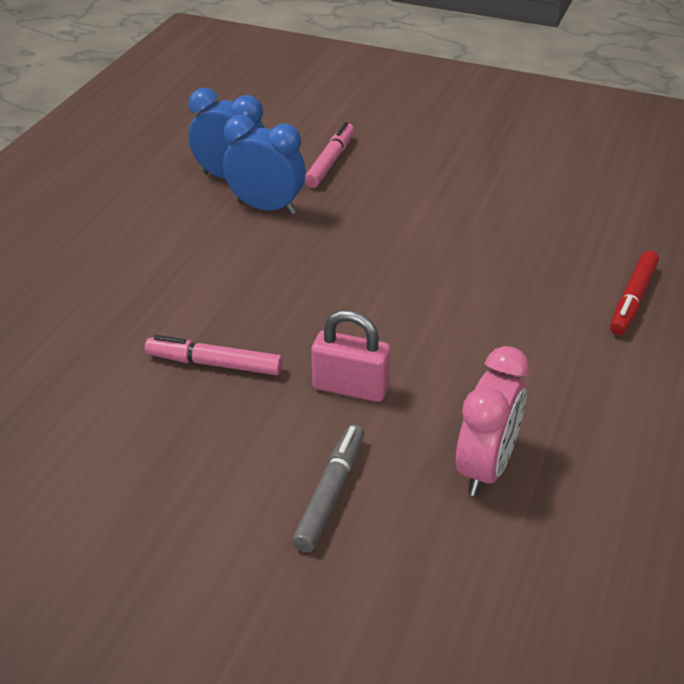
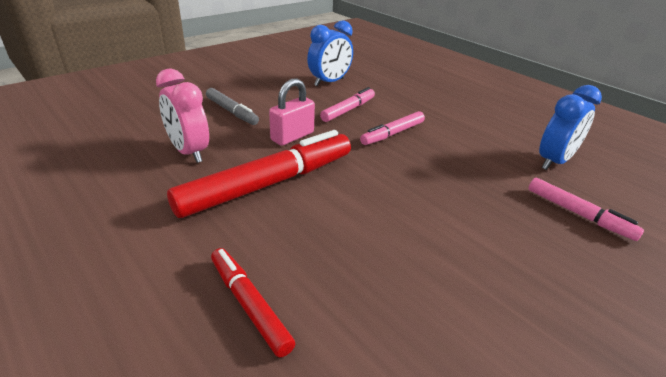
camera: 115 degrees right, 5 degrees down
blue clock [223,115,306,215] -> blue clock moved to [307,20,353,86]
none -> red marker [167,130,351,218]
none -> pink marker [360,111,425,145]

